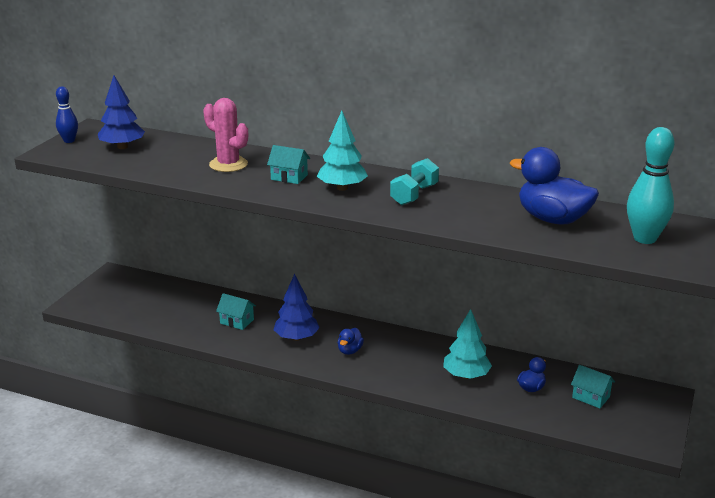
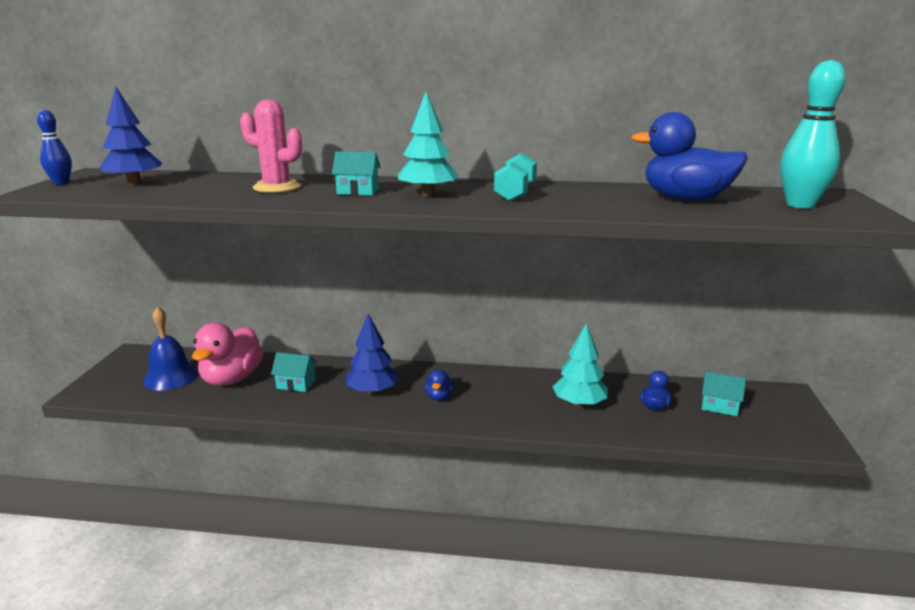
camera: 15 degrees left, 5 degrees down
none -> blue bell [143,307,199,391]
none -> pink duck [192,323,264,385]

